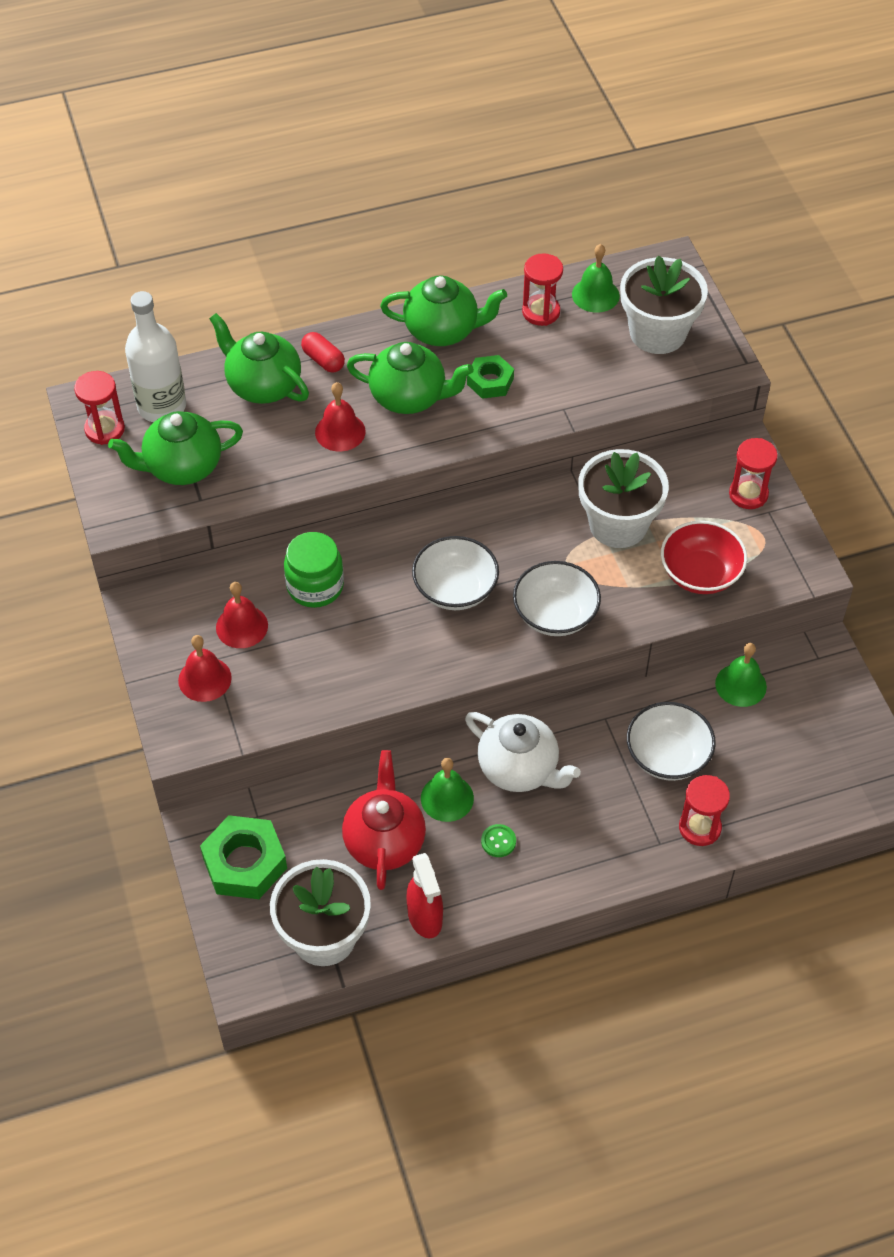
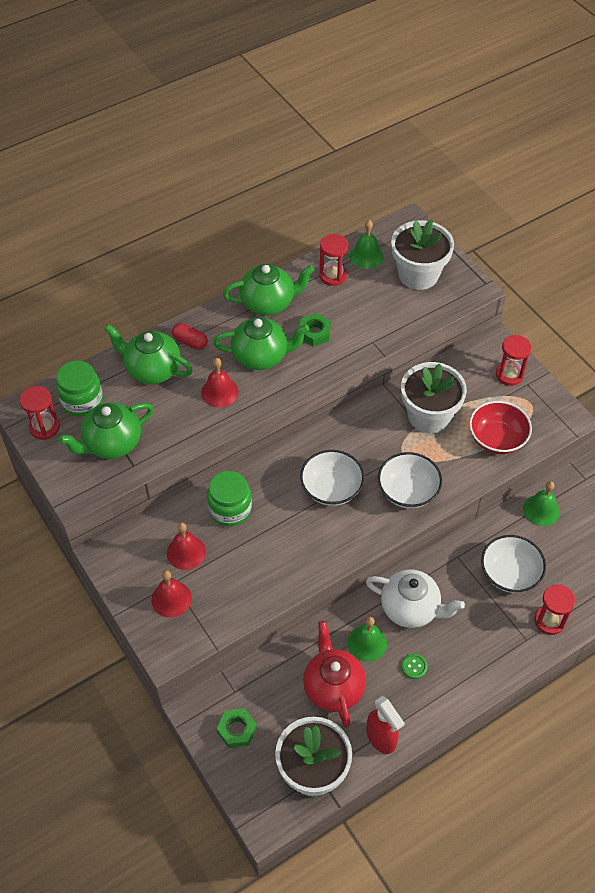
camera: 15 degrees left, 0 degrees up
white bottle [125,291,186,422] -> green jar [56,360,103,417]
green nut [200,815,287,899] -> green nut [217,708,257,748], size x0.61

